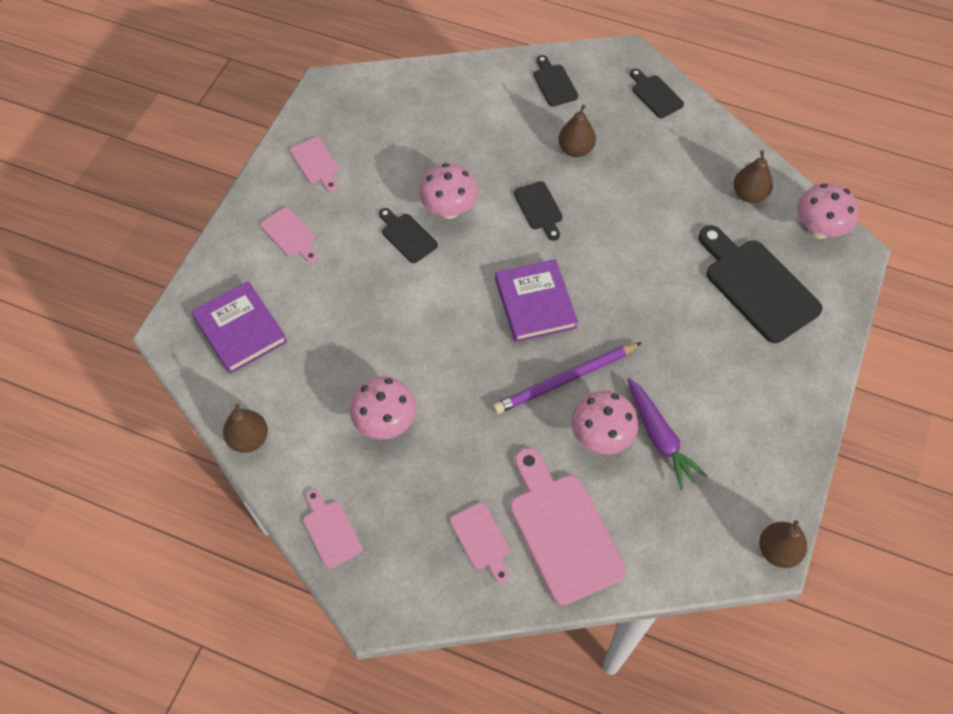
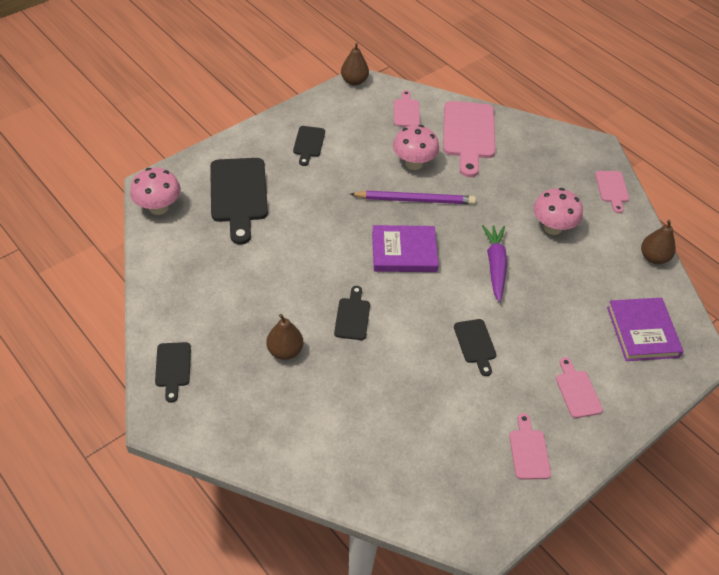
camera: 155 degrees left, 10 degrees down
pink mushroom [419,163,478,219] -> none
pink cutting board [450,502,510,584] -> pink cutting board moved to [394,90,420,127]
purple book [495,259,578,342] -> purple book turned 75 degrees clockwise [372,225,439,272]
black cutting board [533,55,578,107] -> black cutting board moved to [293,126,325,166]
purple carrot [627,378,707,490] -> purple carrot moved to [482,225,507,302]
brown pear [733,150,773,203] -> none

